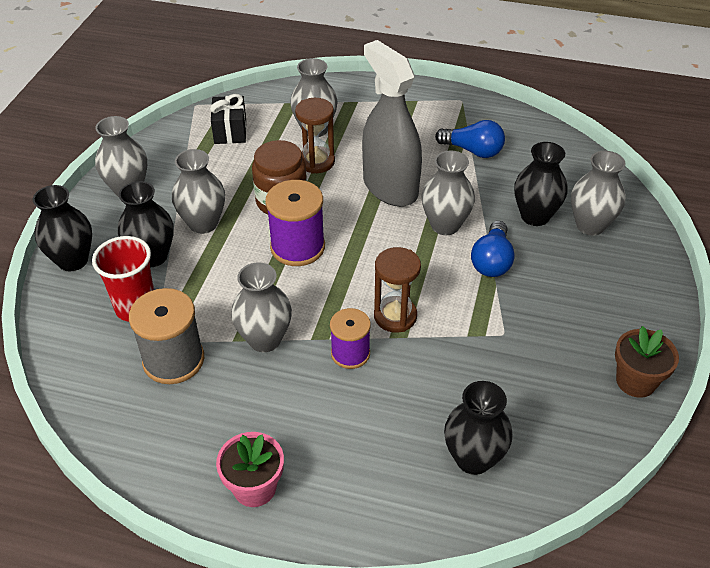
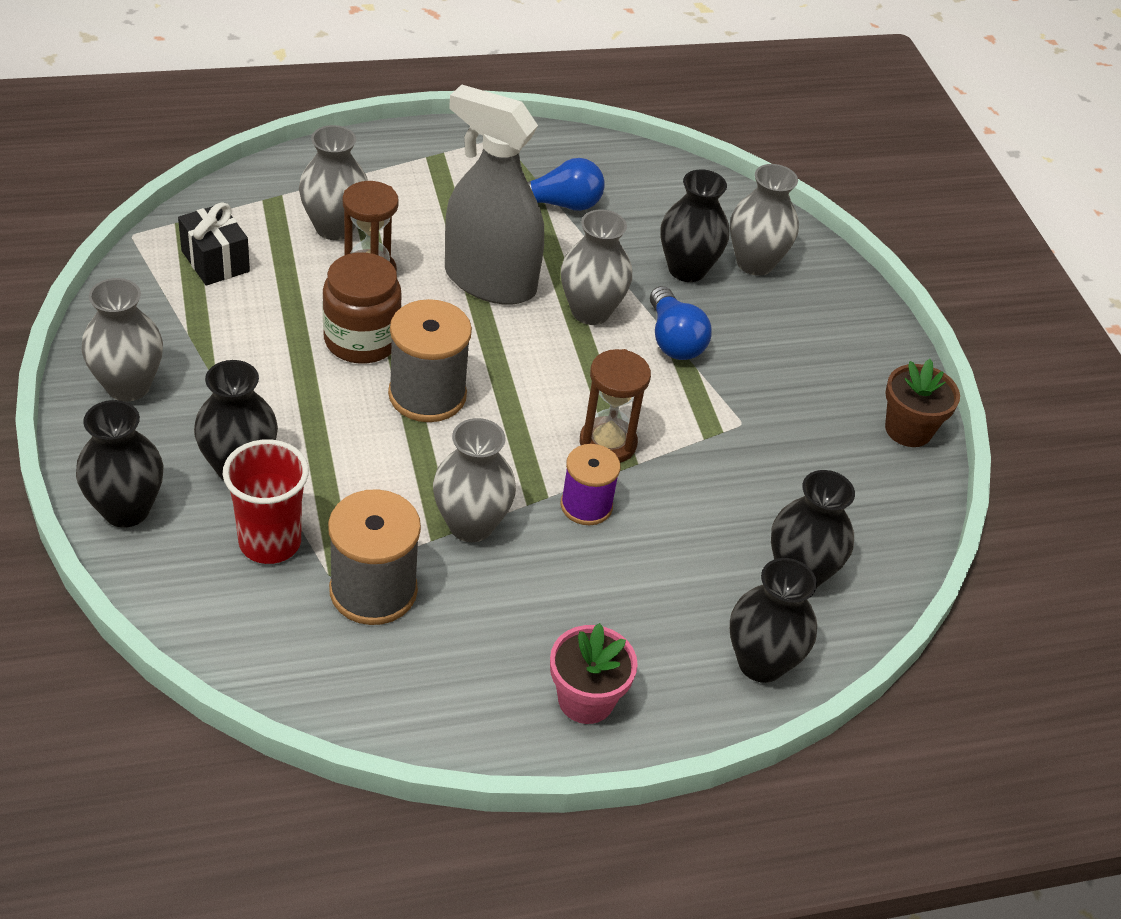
camera: 35 degrees left, 0 degrees up
grey vase [172,149,225,234] -> none
purple spool [265,180,325,266] -> grey spool [388,299,472,422]
none -> black vase [730,558,817,683]

